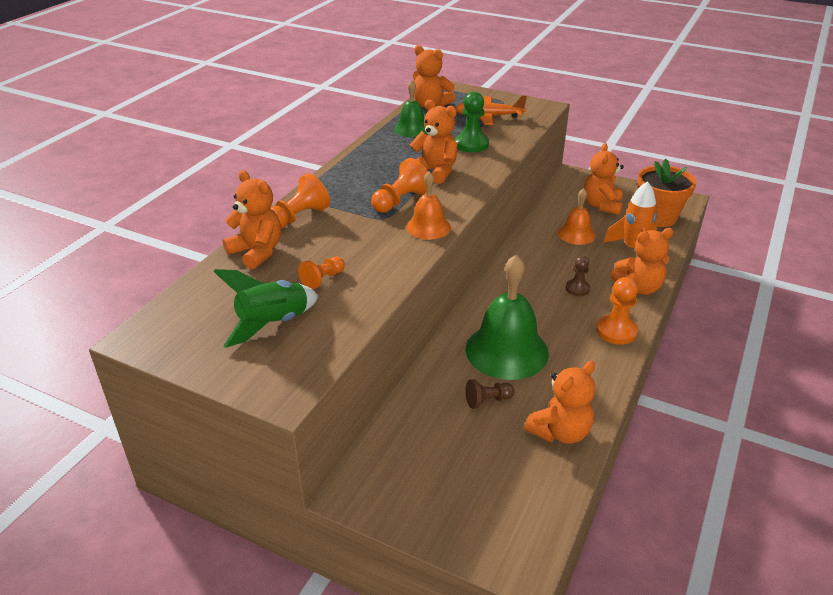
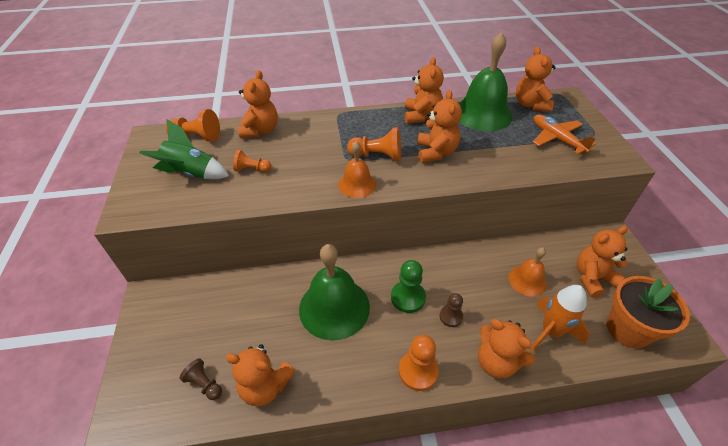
camera: 55 degrees right, 10 degrees up
orange pawn [271,173,330,229] -> orange pawn moved to [165,109,220,142]
green bell [394,80,427,137] -> green bell [459,32,513,131], size x1.82
green pawn [455,92,489,152] -> green pawn moved to [391,260,426,313]
brown pawn [465,379,514,409] -> brown pawn moved to [179,358,222,400]
none -> orange teddy bear [405,57,444,124]

